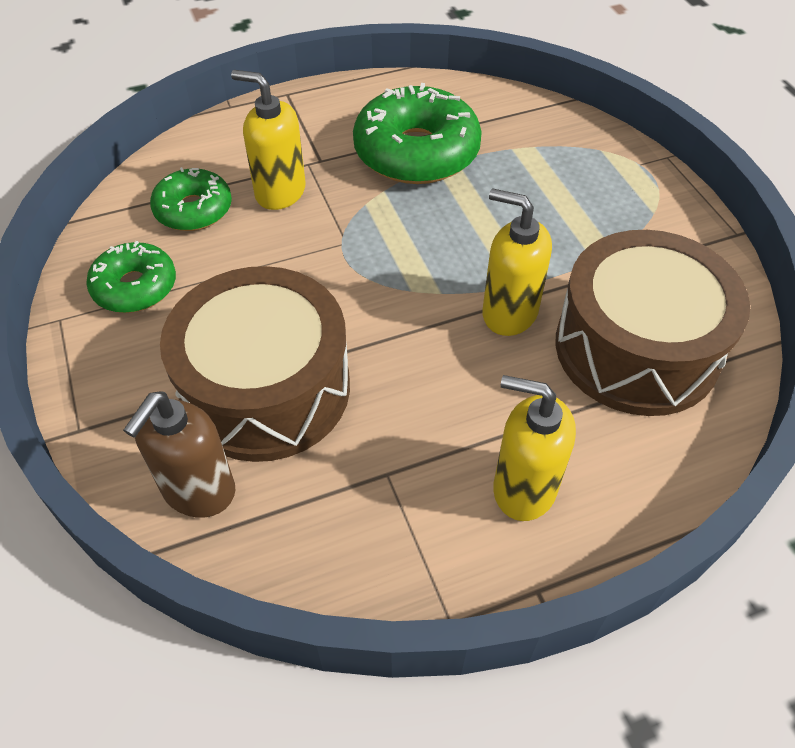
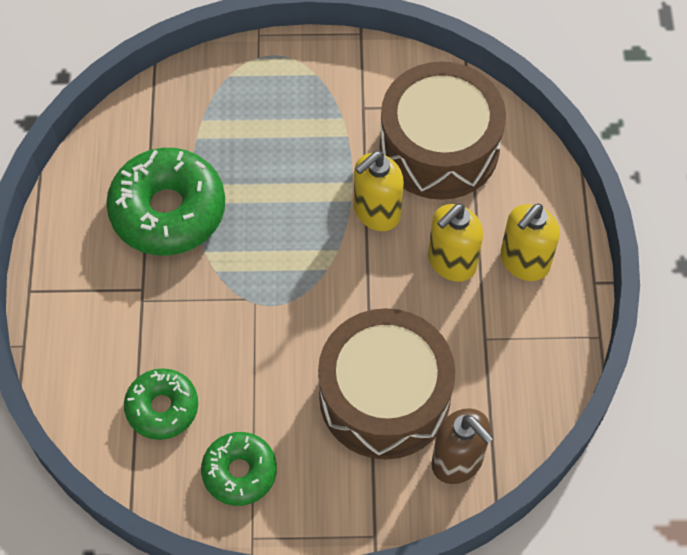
camera: 70 degrees left, 10 degrees up
yellow soap dispenser [231,70,306,210] -> yellow soap dispenser moved to [428,204,483,282]

